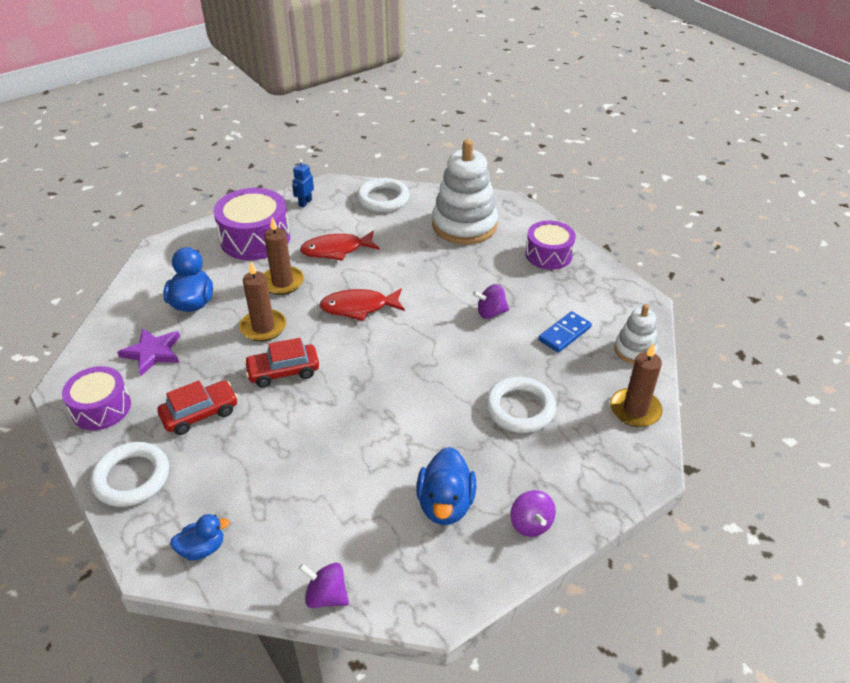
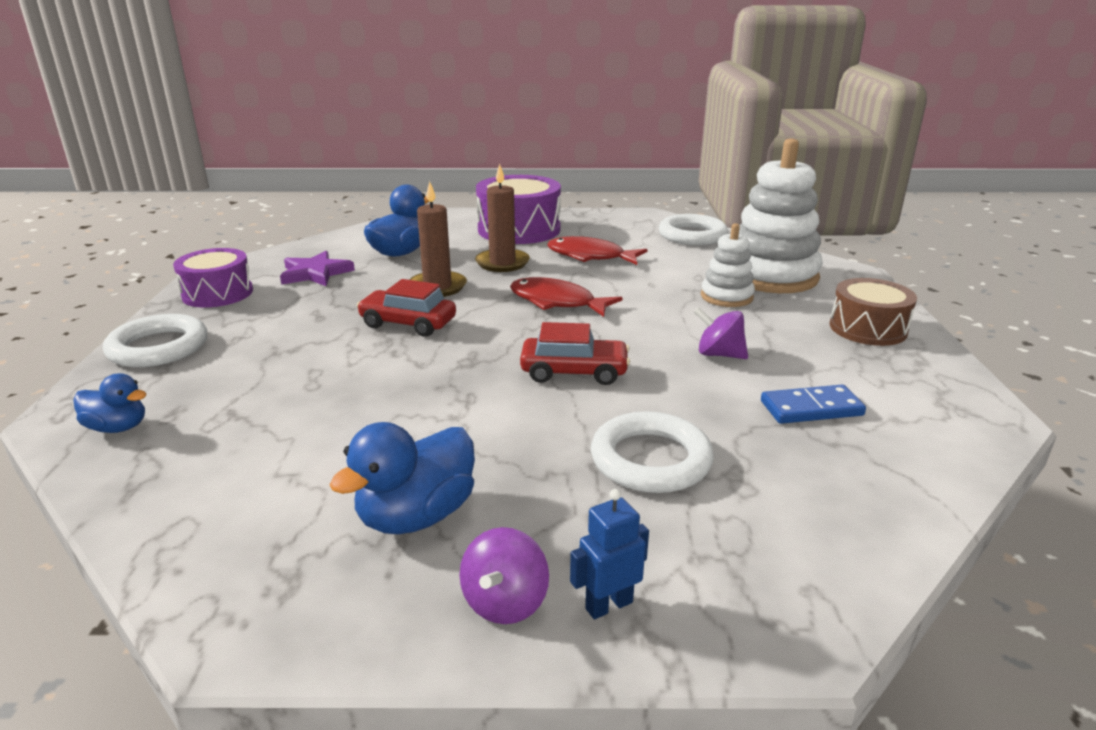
camera: 35 degrees right, 15 degrees down
red car [157,380,238,435] -> red car moved to [520,322,630,385]
blue robot [292,159,314,207] -> blue robot moved to [570,489,649,619]
purple spinning top [299,562,349,608] -> none
purple drum [526,221,576,270] -> brown drum [830,278,917,346]
brown candle [610,343,663,427] -> none
white stacking toy [614,304,657,364] -> white stacking toy moved to [701,223,755,307]

